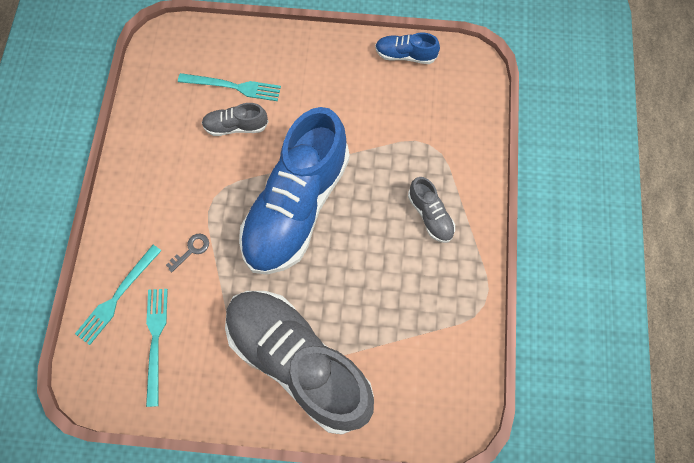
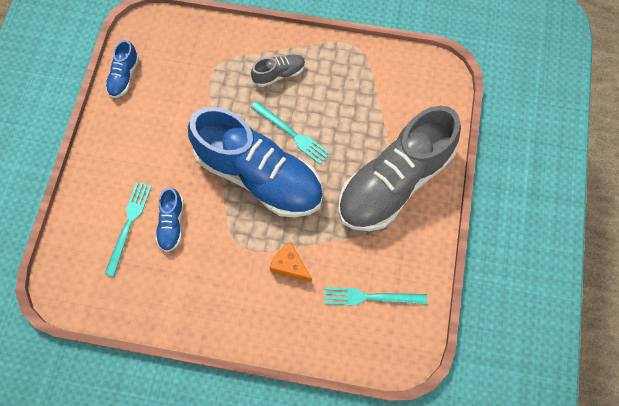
camera: 85 degrees left, 0 degrees up
turquoise fork [75,245,161,345] -> turquoise fork moved to [251,101,330,165]
grey key [166,234,209,272] -> orange cheese [270,242,312,282]
grey shoe [202,103,268,136] -> blue shoe [155,188,184,252]

